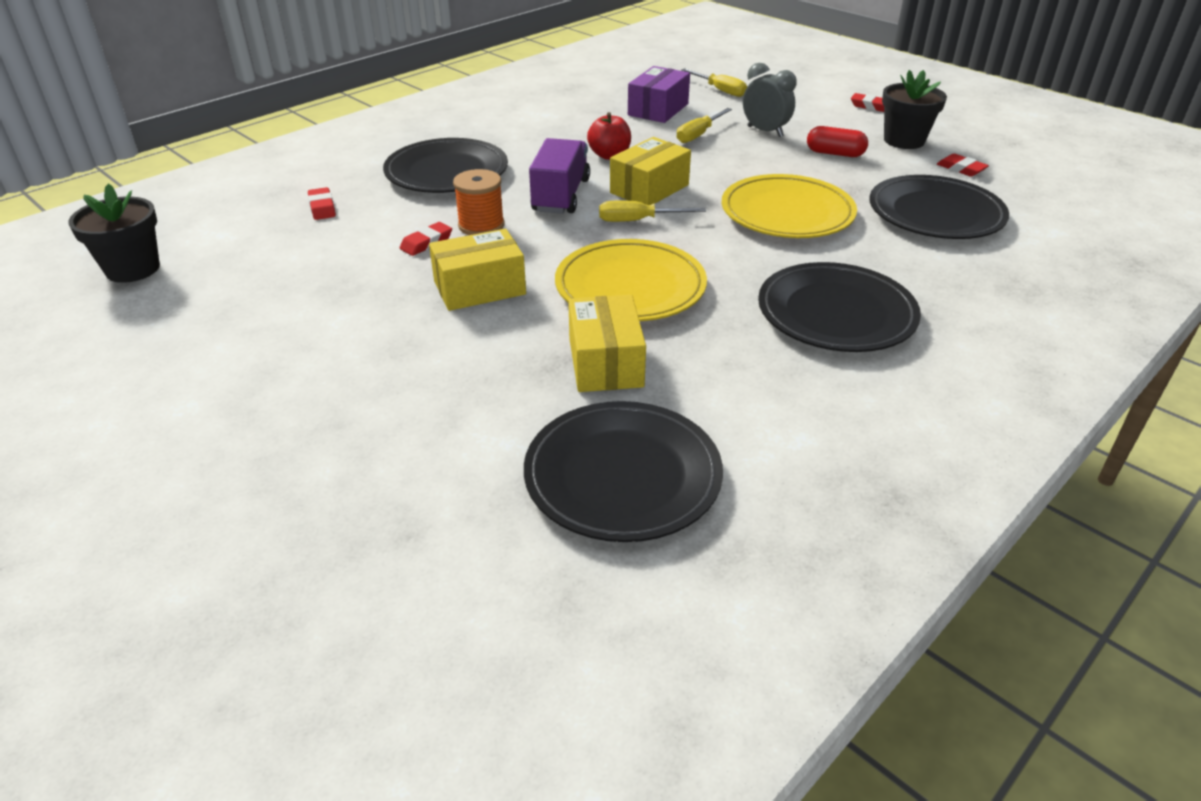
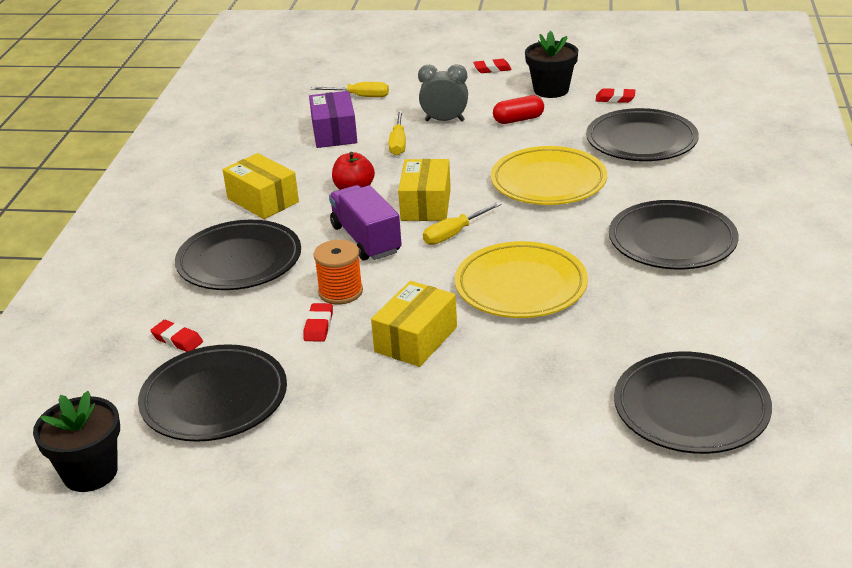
camera: 35 degrees left, 5 degrees down
yellow box [568,295,646,392] -> yellow box moved to [223,153,299,219]
none -> black plate [138,344,287,442]

